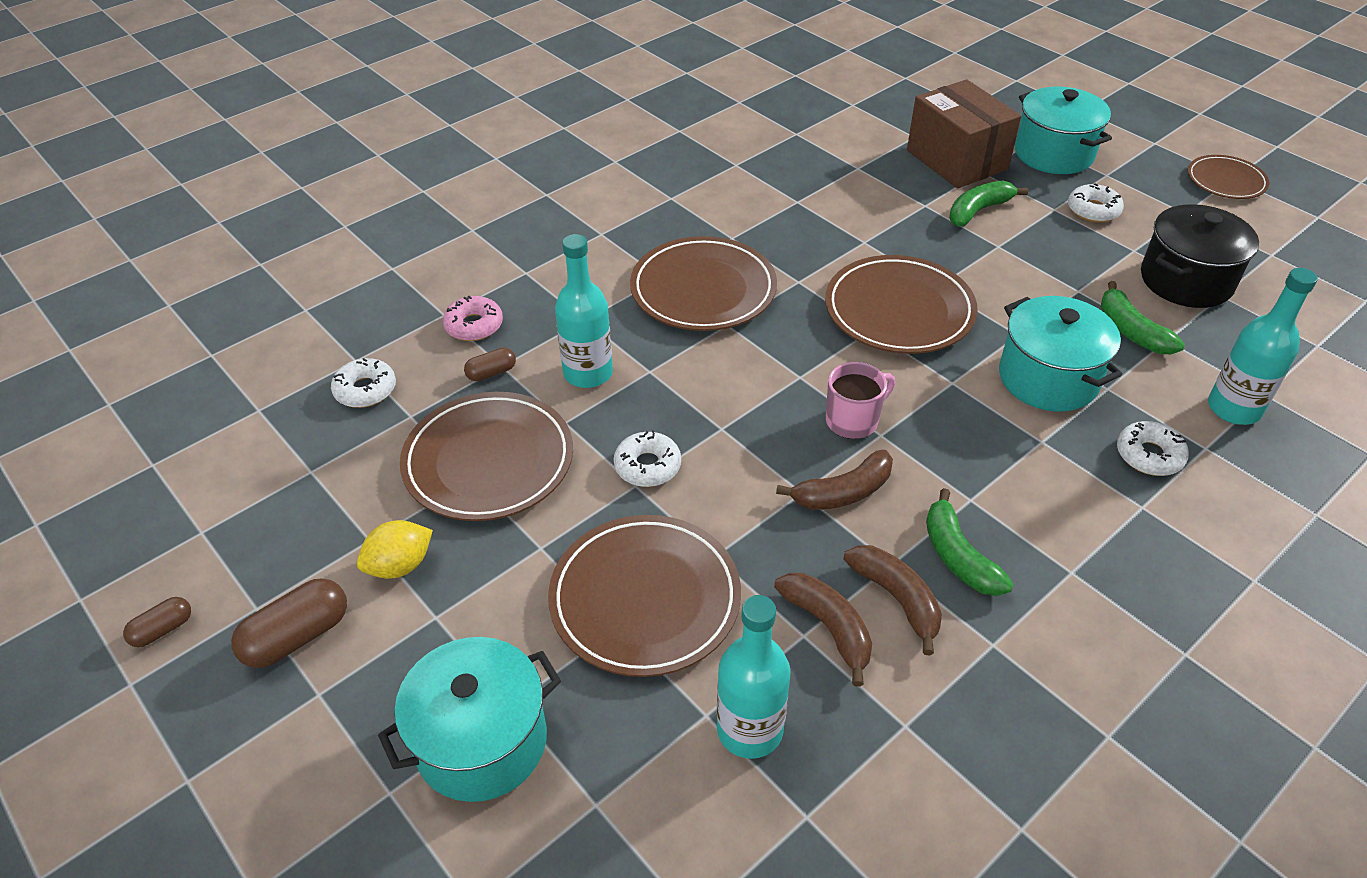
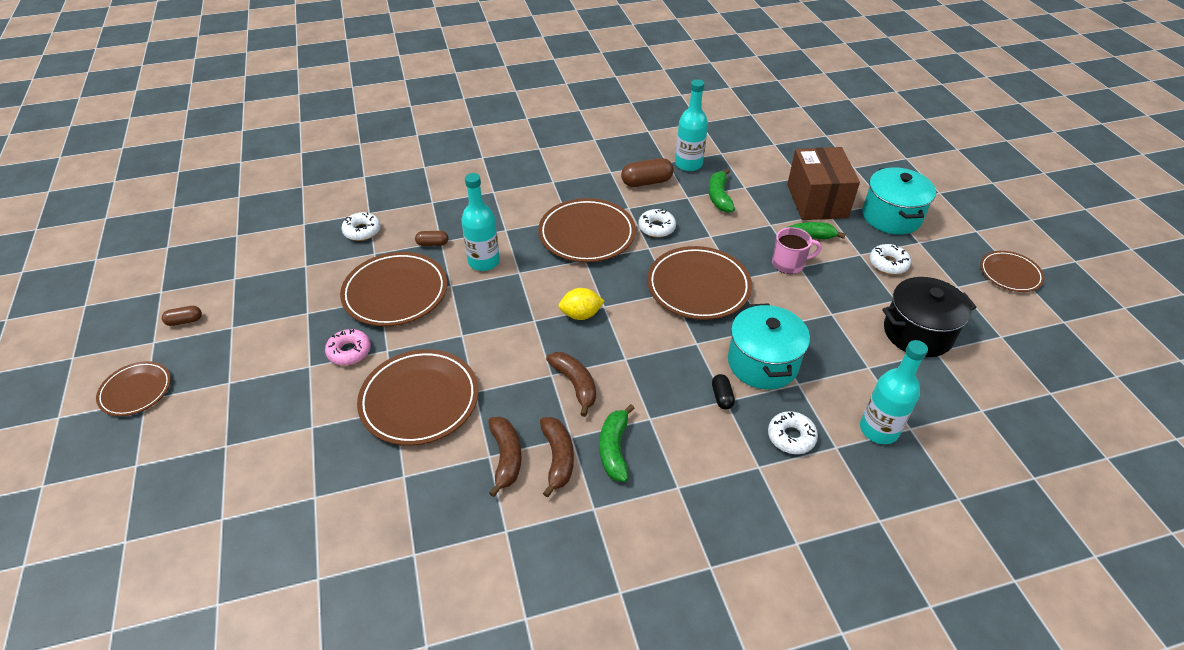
camera: 25 degrees right, 0 degrees up
brown capsule [231,578,347,668] -> brown capsule moved to [621,158,674,187]
yellow lemon [357,520,433,579] -> yellow lemon moved to [558,288,605,320]
turquoise pot [378,637,561,802] -> none
pink donut [443,296,503,341] -> pink donut moved to [325,329,371,365]
white donut [614,430,681,487] -> white donut moved to [638,209,676,237]
turquoise bottle [717,595,791,759] -> turquoise bottle moved to [675,79,708,171]
brown banana [776,450,893,510] -> brown banana turned 120 degrees counterclockwise [546,352,596,417]
pink mug [826,362,895,439] -> pink mug moved to [772,227,822,274]
green banana [1101,281,1185,354] -> green banana moved to [709,168,735,213]
none -> brown plate [96,361,171,416]
none -> black capsule [712,374,735,410]

